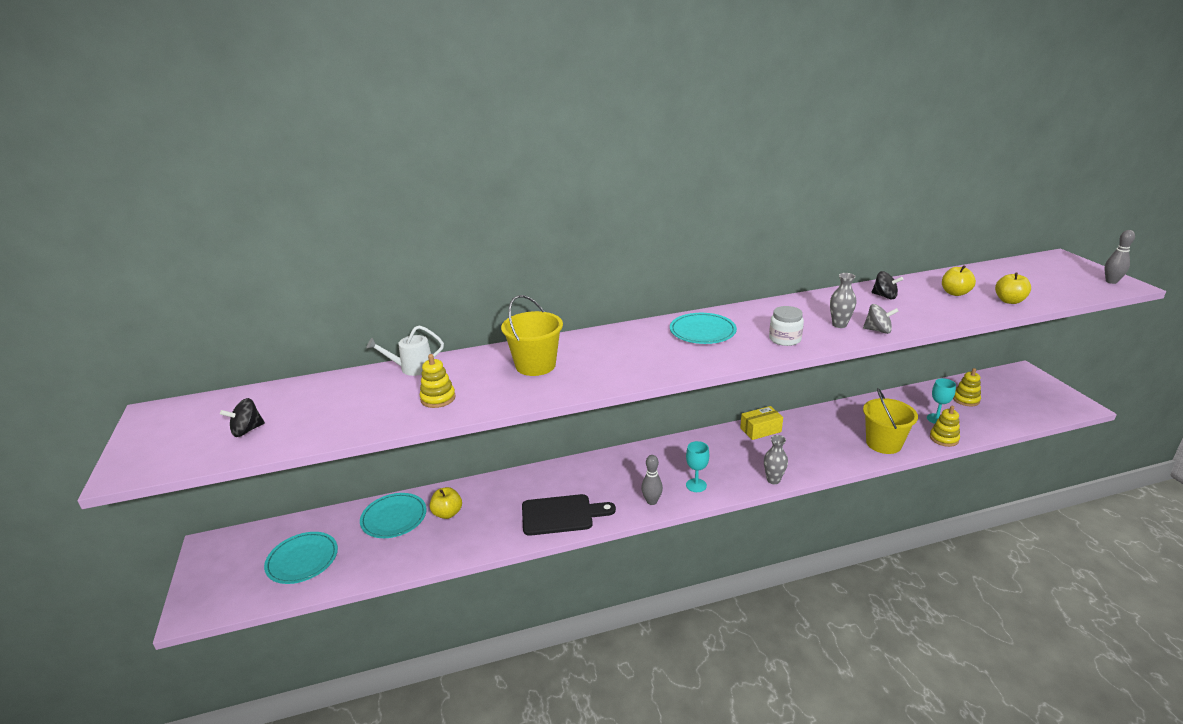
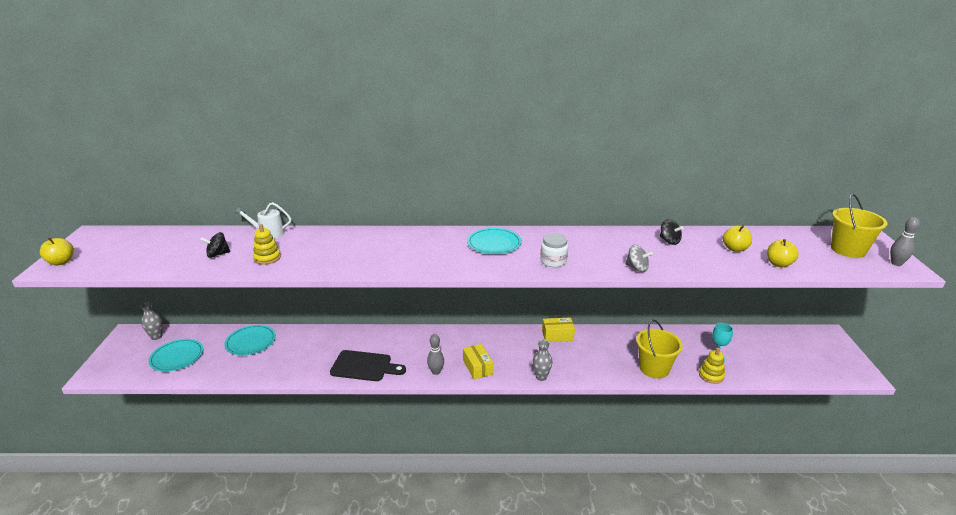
camera: 15 degrees right, 0 degrees up
black spinning top [220,398,265,437] -> black spinning top moved to [200,232,231,258]
yellow apple [430,487,462,519] -> yellow apple moved to [40,238,74,265]
yellow bucket [501,295,563,376] -> yellow bucket moved to [831,194,887,258]
turquoise goblet [686,441,709,492] -> yellow box [463,344,493,380]
grey vase [830,273,856,328] -> grey vase moved to [140,302,162,340]
yellow stacking toy [953,368,981,406] -> none

